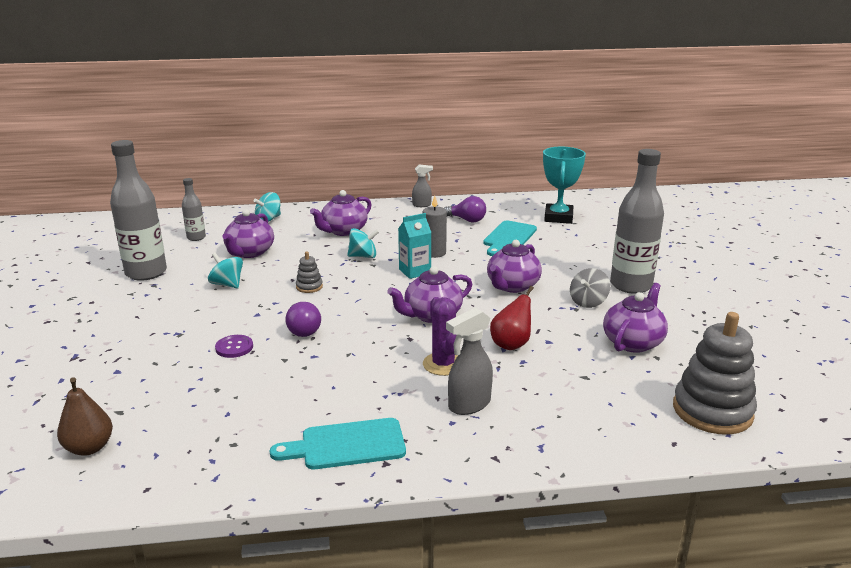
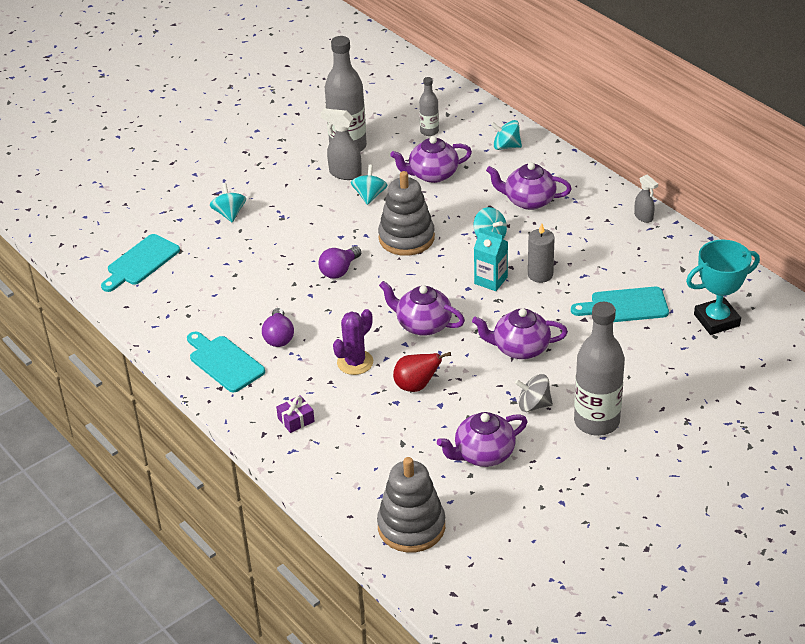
camera: 60 degrees right, 15 degrees up
brown pear [57,377,113,456] -> turquoise cutting board [101,234,180,292]
purple button [215,335,253,358] -> none
grey stacking toy [296,252,323,293] -> grey stacking toy [378,171,435,256], size x2.20
purple light bulb [444,196,486,222] -> purple light bulb moved to [262,308,294,347]
grey spray bottle [446,308,493,415] -> grey spray bottle moved to [320,108,362,180]
purple teapot [603,283,668,353] -> purple teapot turned 150 degrees clockwise [437,412,527,467]
none -> turquoise spinning top [210,183,246,222]
none -> purple gift [276,395,315,433]

